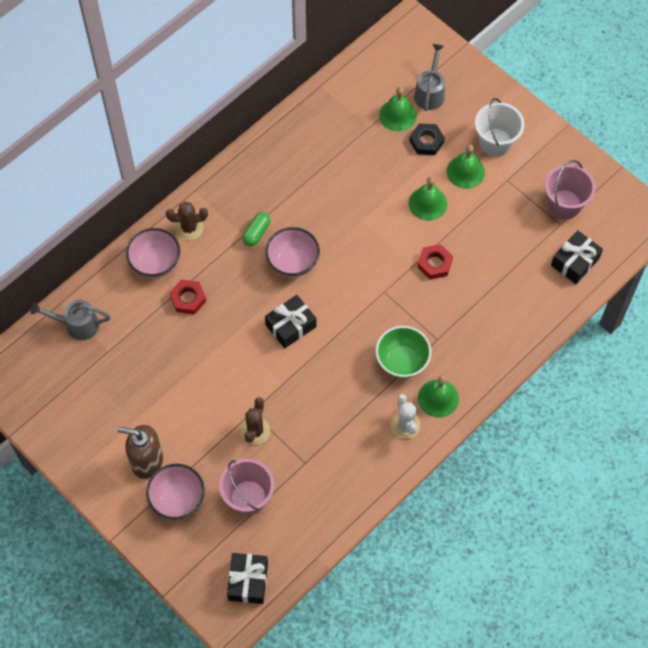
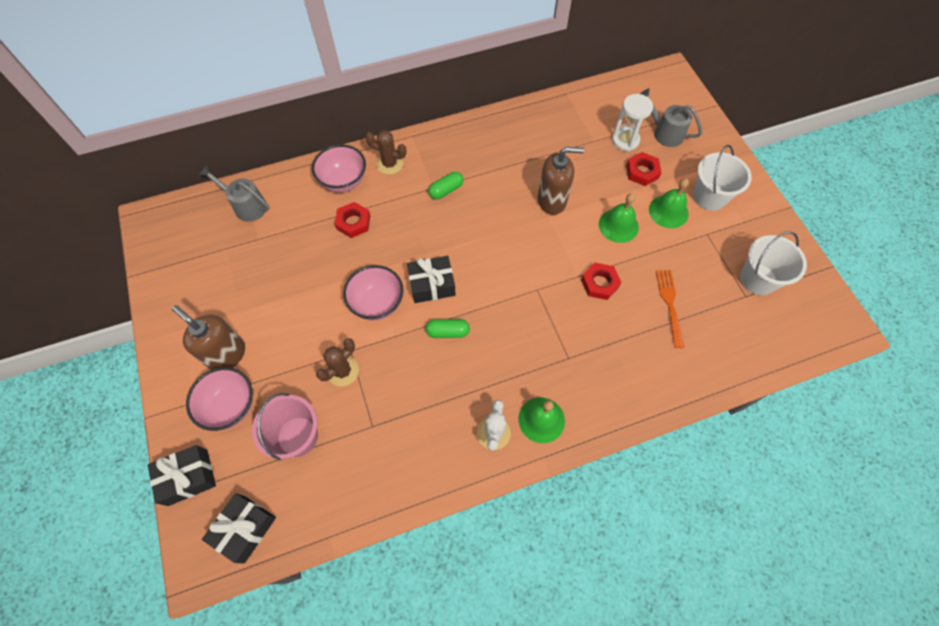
camera: 25 degrees right, 0 degrees up
pink bowl [265,227,320,277] -> pink bowl moved to [343,265,403,321]
green bowl [375,326,432,378] -> none
green bell [379,87,417,131] -> white hourglass [612,94,653,151]
black nut [409,123,445,155] -> red nut [626,152,662,186]
grey watering can [414,44,445,111] -> grey watering can turned 90 degrees counterclockwise [640,88,702,147]
pink bucket [545,160,596,219] -> white bucket [740,231,807,295]
black gift [551,230,603,284] -> black gift moved to [148,445,216,506]
none -> green capsule [425,319,470,338]
none -> brown soap dispenser [538,147,584,215]
none -> orange fork [656,270,684,348]

